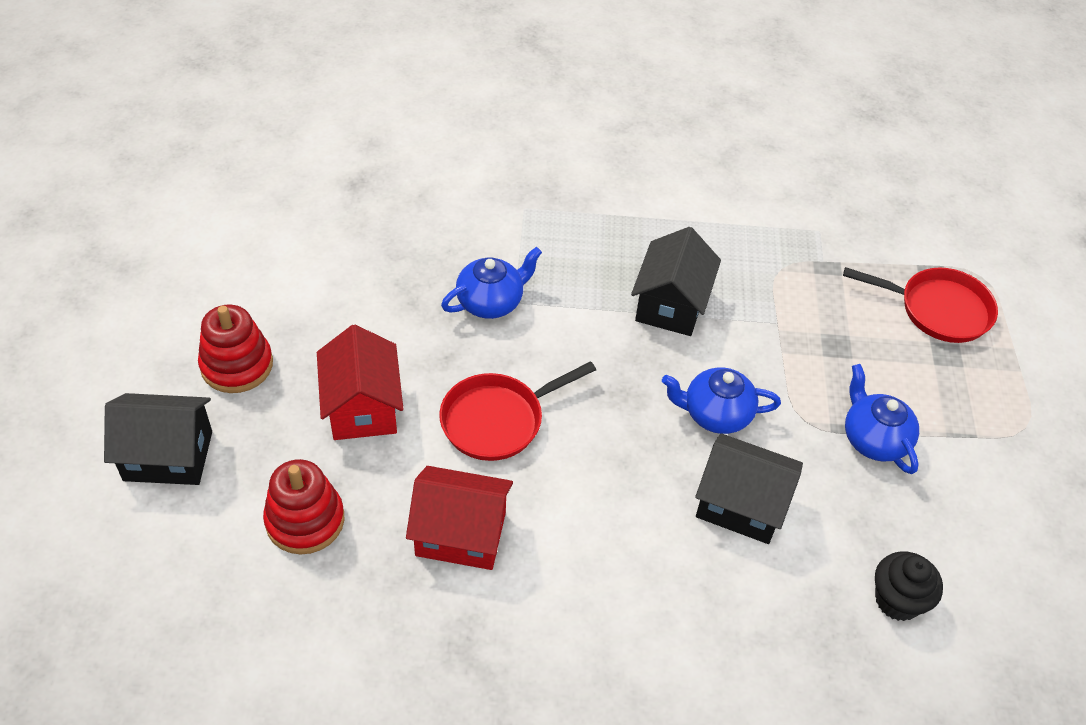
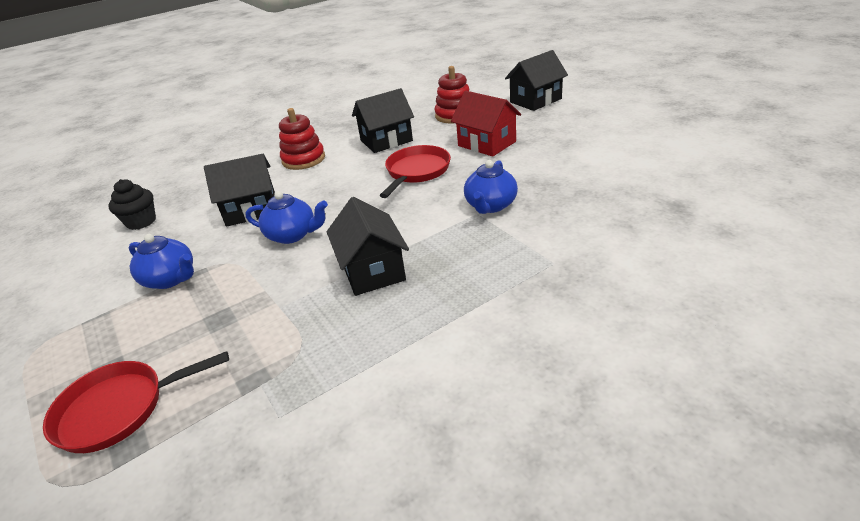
camera: 150 degrees right, 15 degrees down
red stacking toy [198,305,273,393] -> red stacking toy moved to [279,108,325,170]
red house [406,466,513,570] -> black house [352,88,414,153]
blue teapot [662,367,781,434] -> blue teapot turned 45 degrees clockwise [246,191,328,244]

